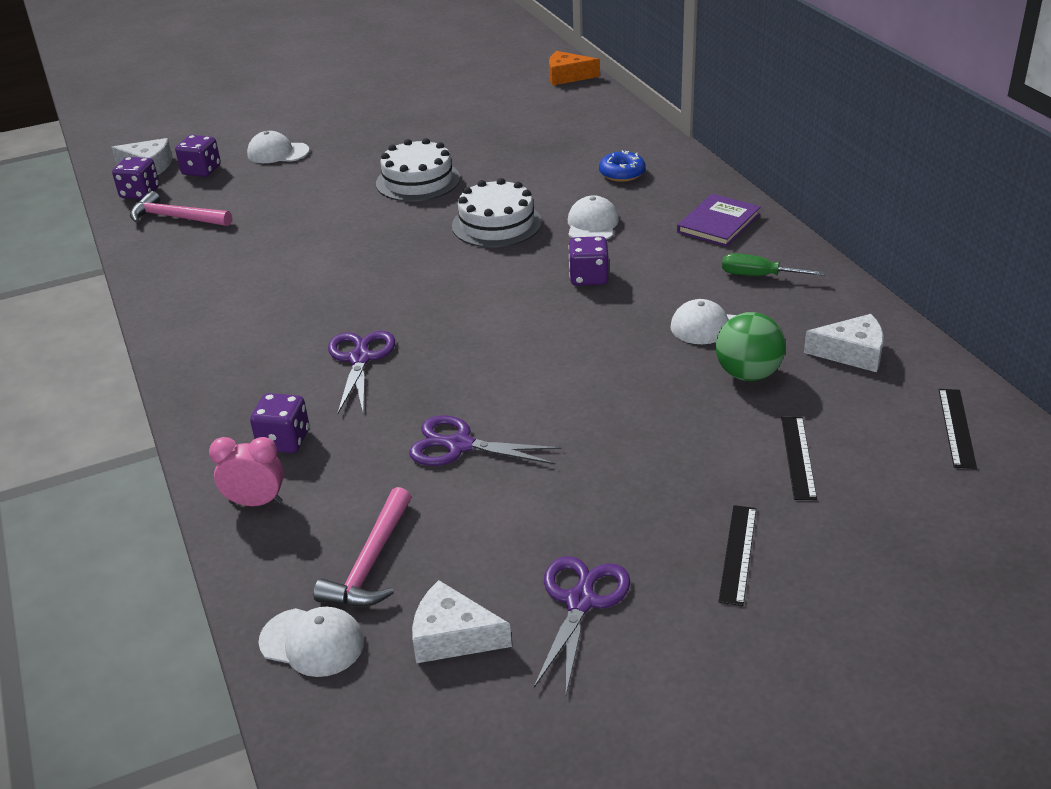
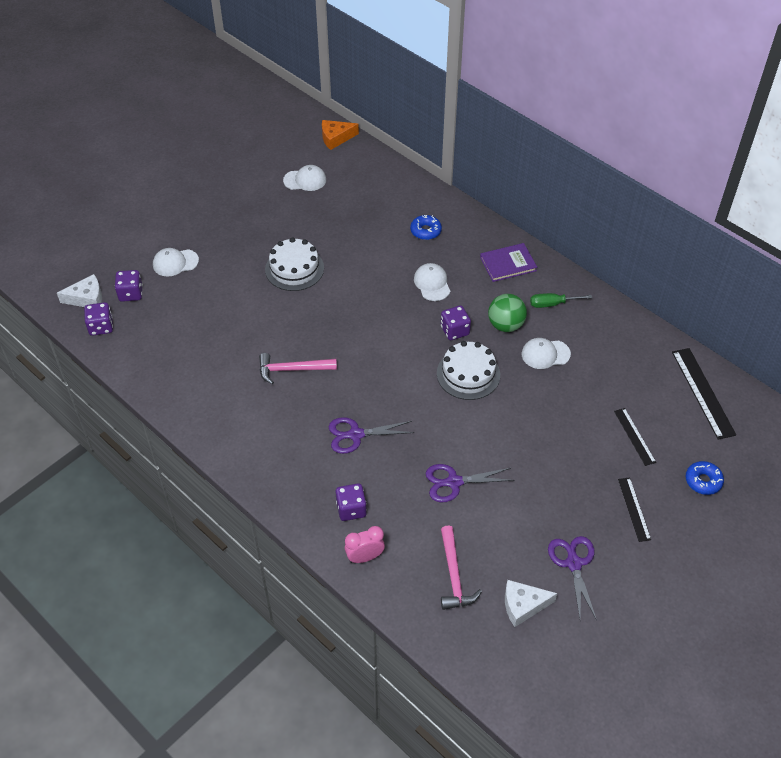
camera: 25 degrees left, 15 degrees up
pink hammer [130,191,232,226] -> pink hammer moved to [259,353,337,384]
white cap [259,607,364,677] -> white cap moved to [283,165,327,191]
purple scissors [328,331,395,414] -> purple scissors turned 75 degrees counterclockwise [328,417,415,454]
white cake [452,178,542,248] -> white cake moved to [437,341,500,400]
purple book [677,194,761,247] -> purple book turned 60 degrees clockwise [480,243,537,282]
green ball [716,312,785,381] -> green ball moved to [488,294,527,332]
white cheese [804,314,884,372] -> none
black ruler [939,389,977,469] -> black ruler [672,348,736,440], size x1.66
none -> blue donut [685,461,724,495]

